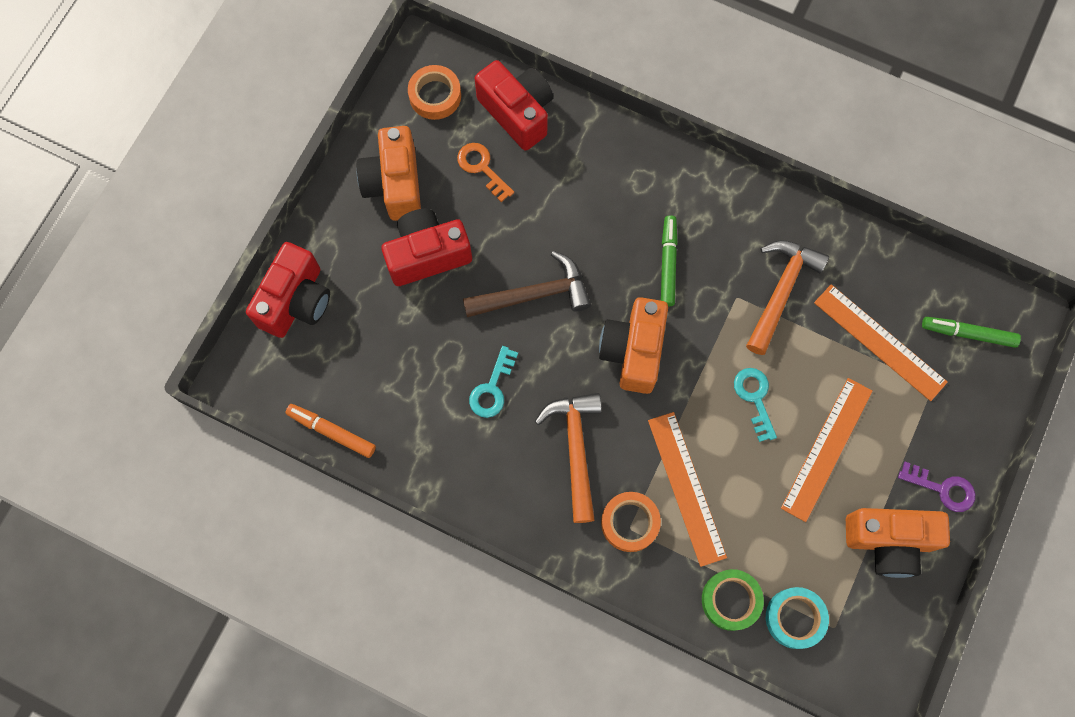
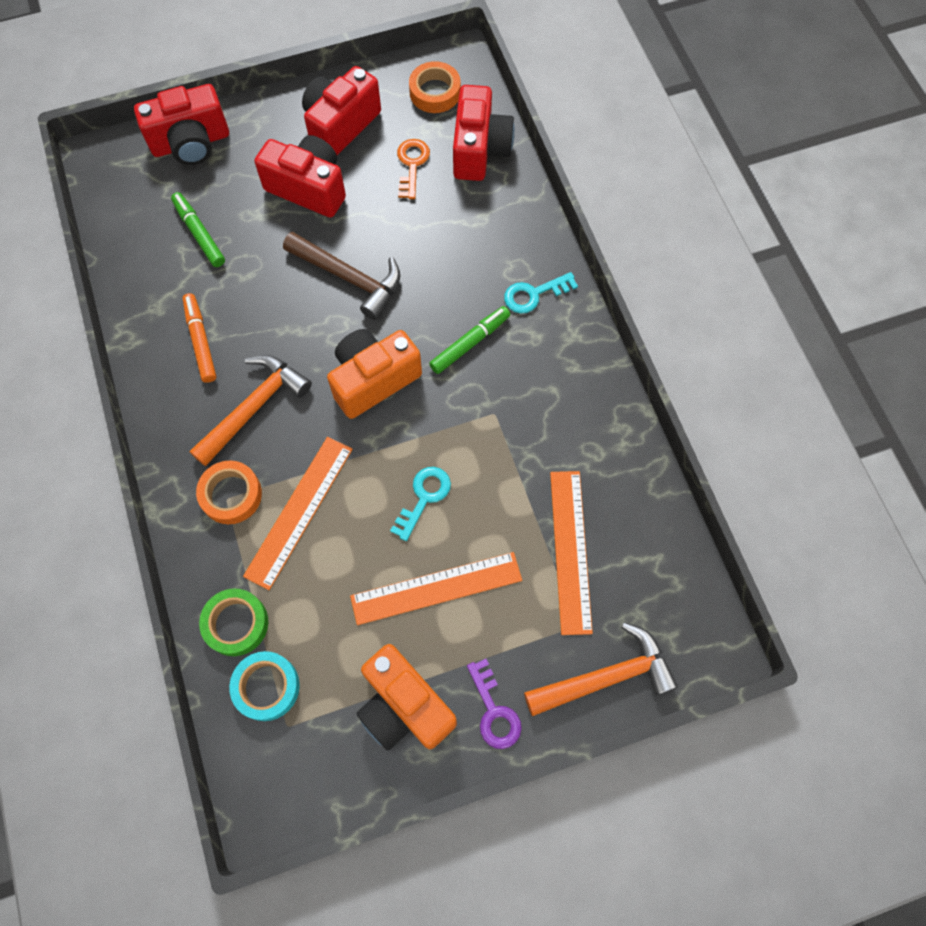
camera: 45 degrees right, 5 degrees down
orange marker [286,404,376,458] -> orange marker moved to [183,293,216,383]
orange camera [356,126,421,221] -> red camera [302,66,381,155]
turquoise key [469,346,518,418] -> turquoise key moved to [504,272,578,313]
orange hammer [746,240,829,355] -> orange hammer moved to [524,622,678,716]
green marker [922,317,1021,348] -> green marker moved to [171,192,225,267]

